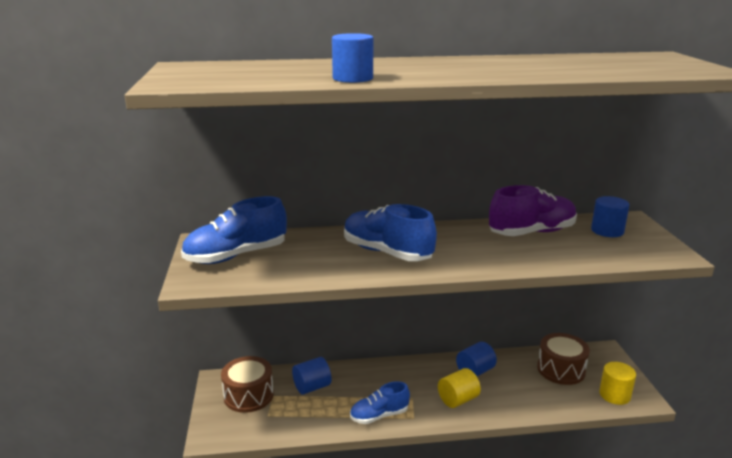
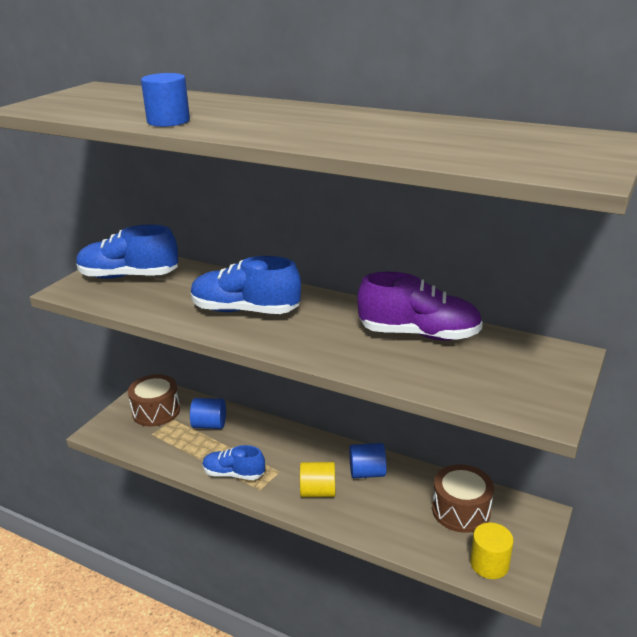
camera: 35 degrees right, 5 degrees up
blue shoe [344,204,437,261] -> blue shoe turned 60 degrees counterclockwise [191,256,301,314]
blue cylinder [591,196,629,237] -> none

